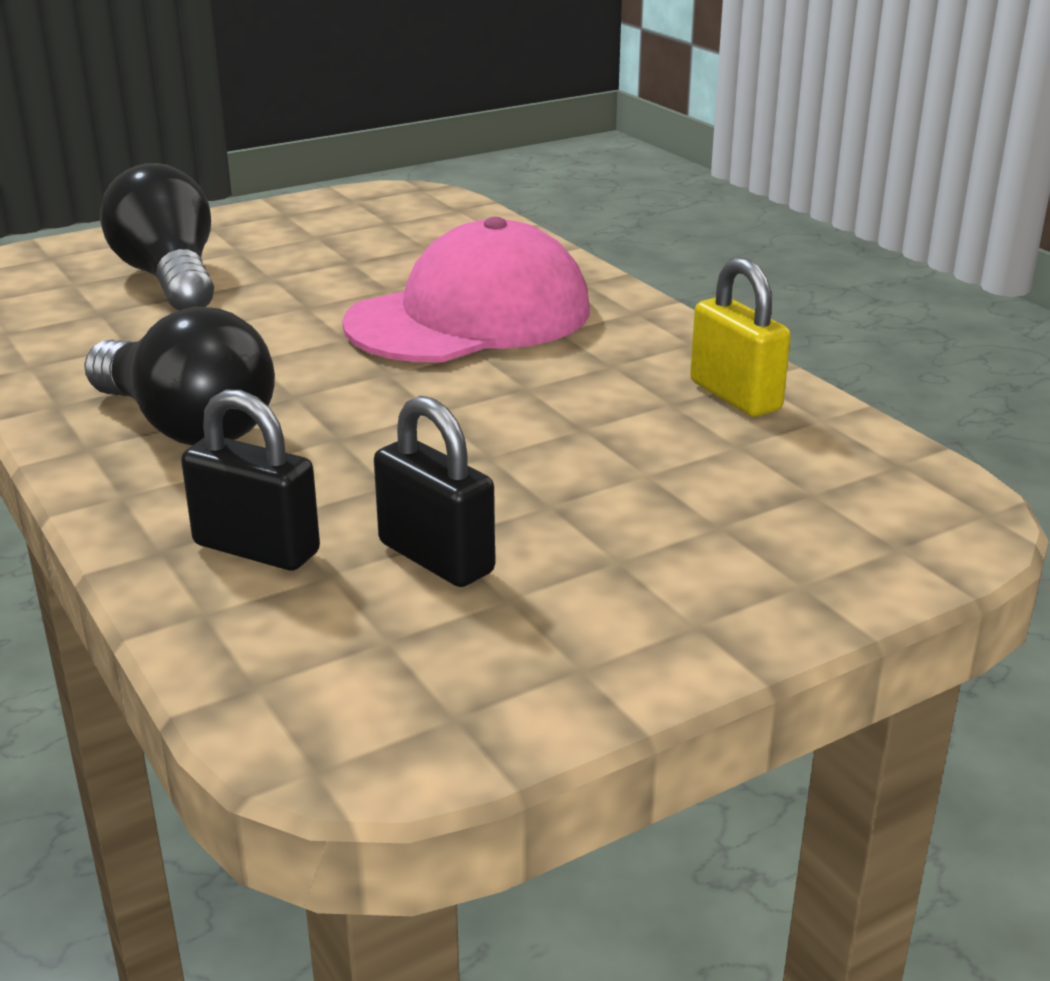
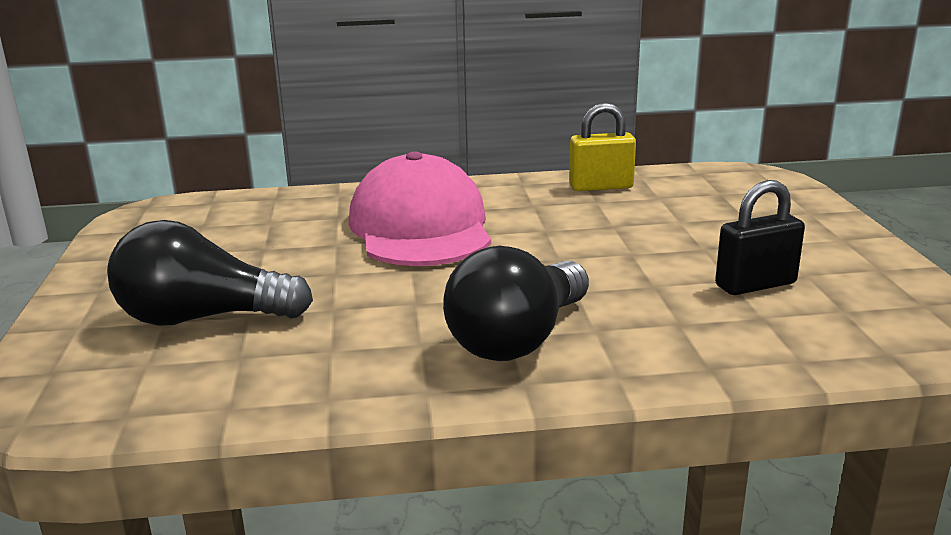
camera: 65 degrees left, 5 degrees down
black light bulb [84,307,275,446] -> black light bulb turned 150 degrees clockwise [443,246,589,361]
black padlock [181,390,320,570] -> none

